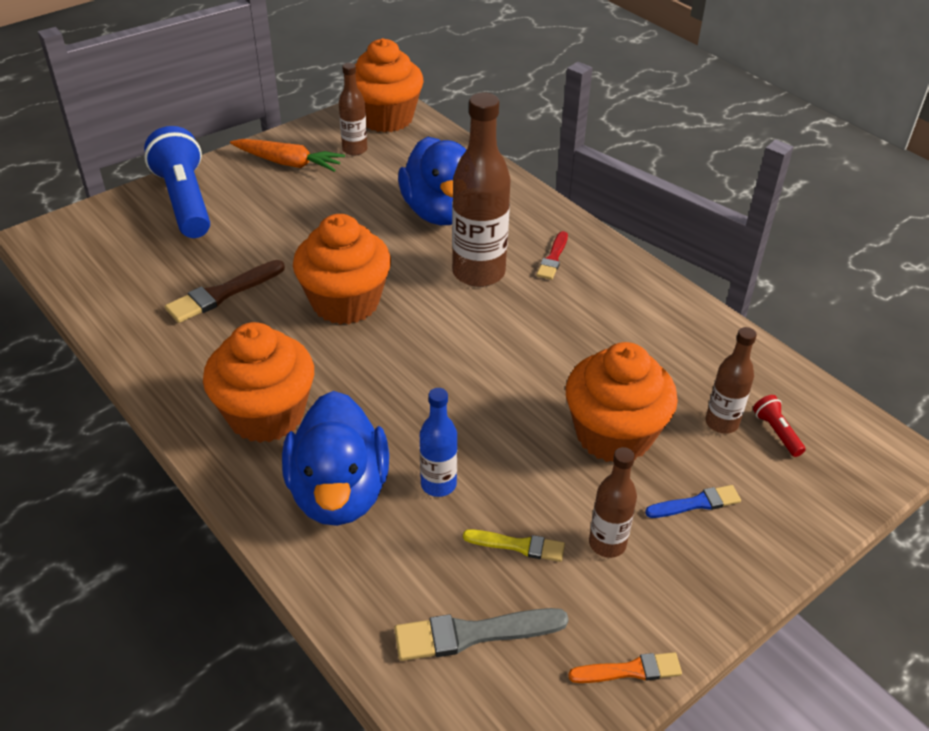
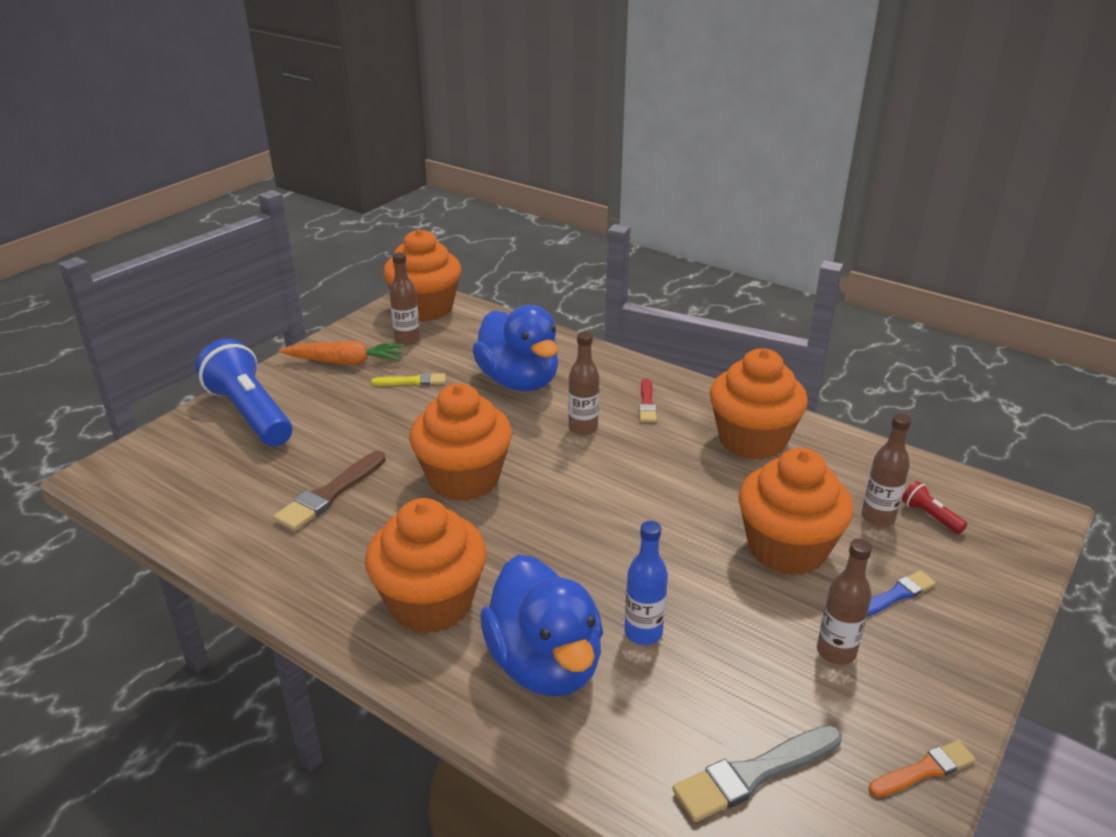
camera: 15 degrees left, 10 degrees down
brown bottle [452,93,511,287] -> brown bottle [568,332,599,435], size x0.55
yellow brush [463,529,565,562] -> yellow brush moved to [371,373,446,386]
none -> orange cupcake [710,348,808,460]

